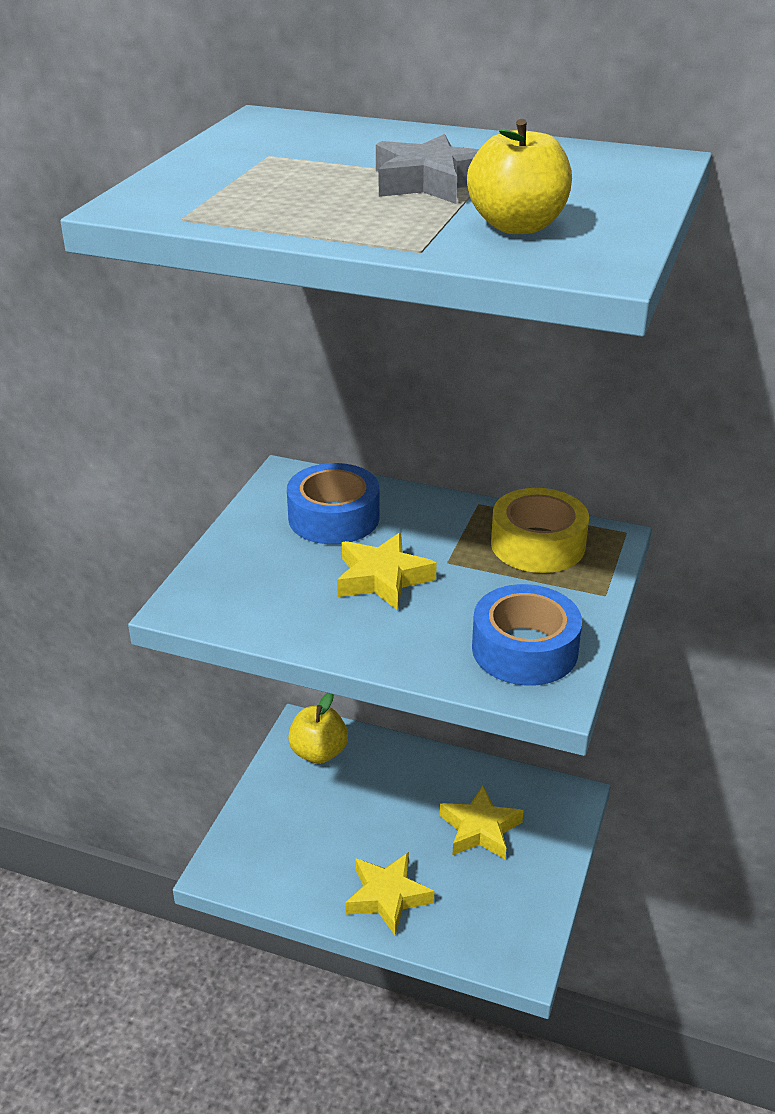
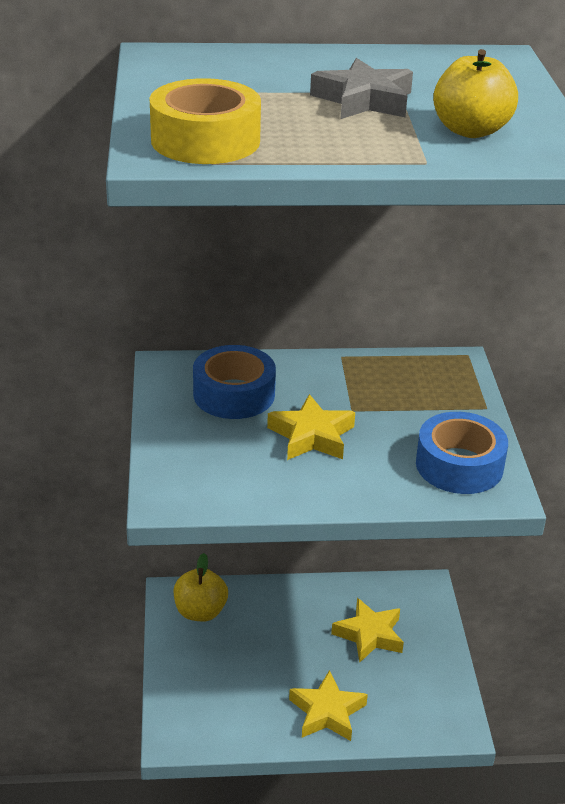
camera: 25 degrees left, 0 degrees up
yellow tape [491,488,589,573] -> yellow tape moved to [150,78,261,164]

